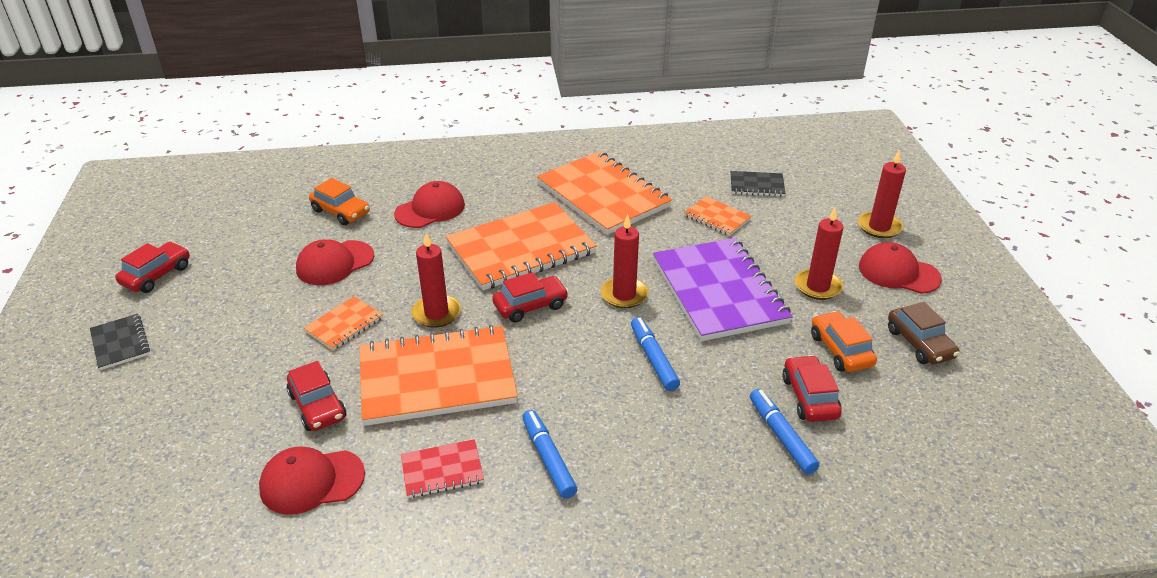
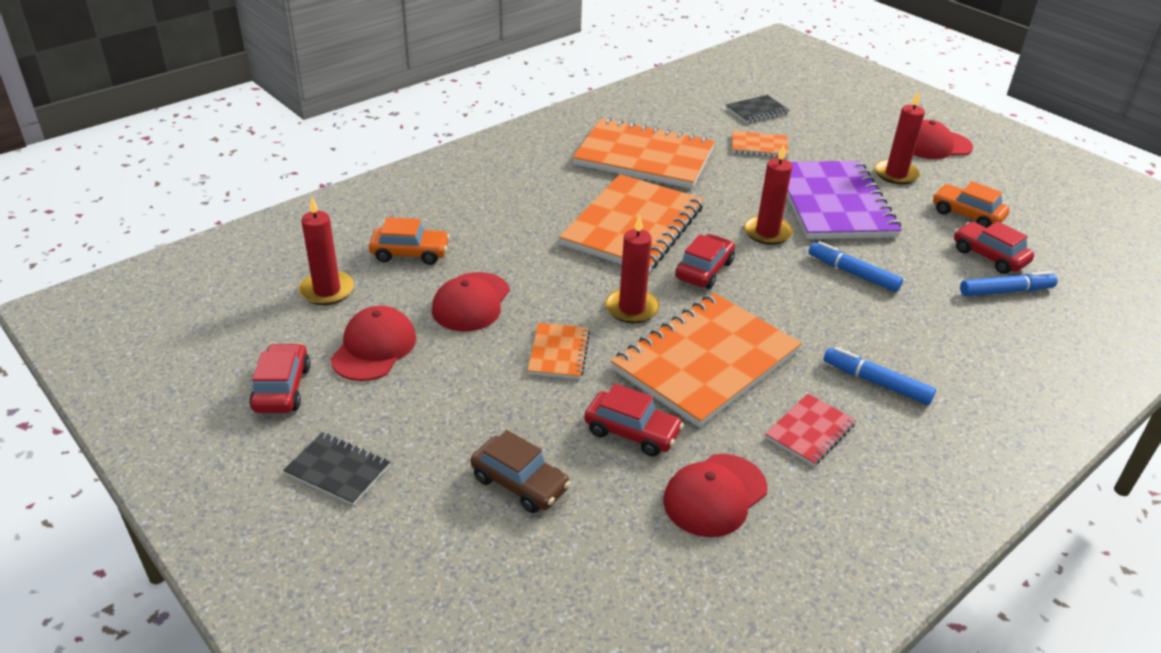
camera: 35 degrees left, 0 degrees up
red cap [394,181,465,228] -> red cap moved to [330,306,416,381]
purple notebook [653,238,793,341] -> purple notebook turned 45 degrees clockwise [787,161,902,239]
blue marker [750,389,820,474] -> blue marker turned 135 degrees clockwise [960,271,1058,296]
red candle [858,150,906,238] -> red candle moved to [299,197,354,305]
brown car [888,302,960,364] -> brown car moved to [471,430,571,513]

